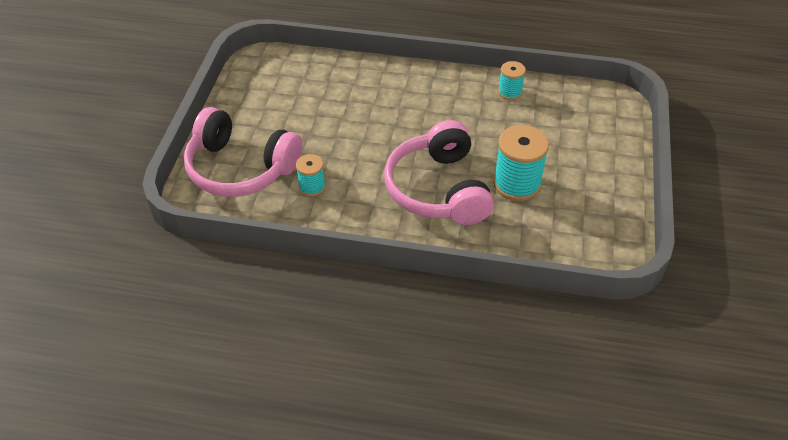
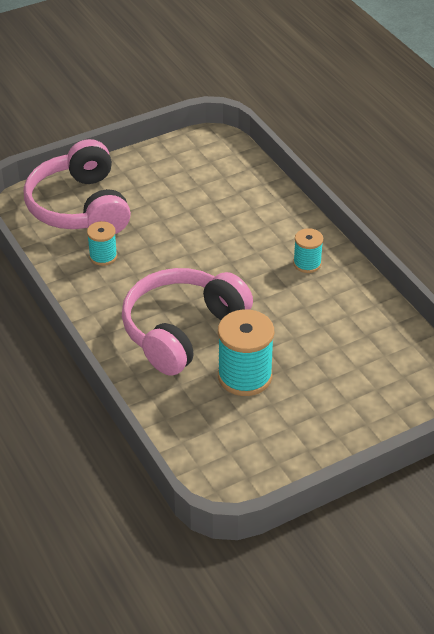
camera: 50 degrees right, 5 degrees down
turquoise spool [498,61,526,100] -> turquoise spool moved to [293,228,323,273]

